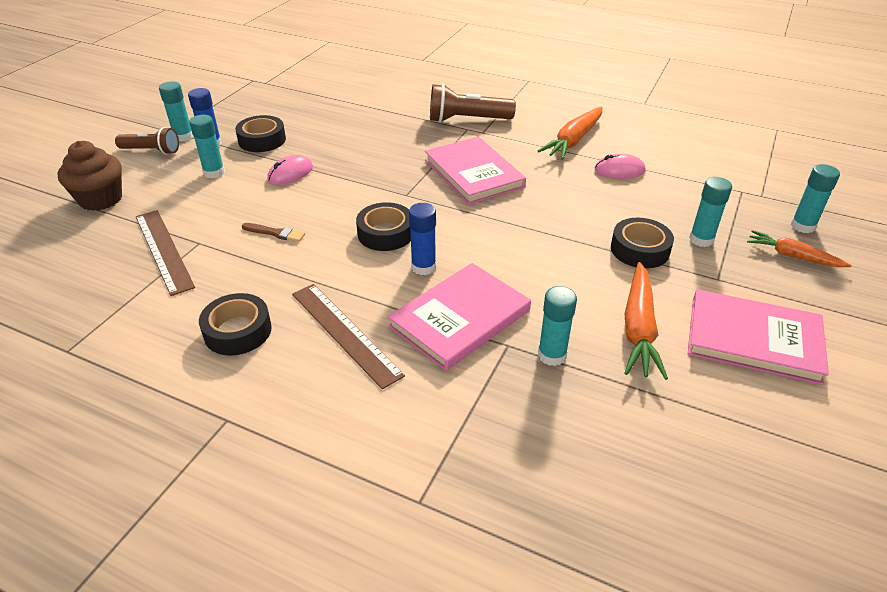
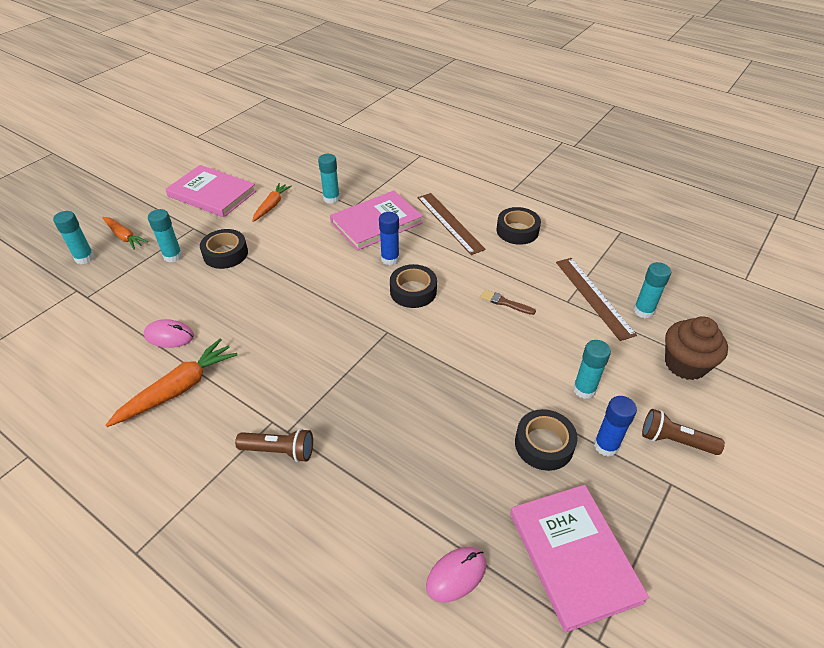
camera: 170 degrees left, 5 degrees up
turquoise glue stick [159,81,193,142] -> turquoise glue stick moved to [633,262,671,318]
pink mouse [268,155,313,185] -> pink mouse moved to [426,547,487,603]
pink book [425,137,526,205] -> pink book moved to [510,485,649,633]
brown flashlight [430,84,516,123] -> brown flashlight [235,428,313,462], size x0.67
orange carrot [624,262,668,380] -> orange carrot [252,183,292,222], size x0.65

